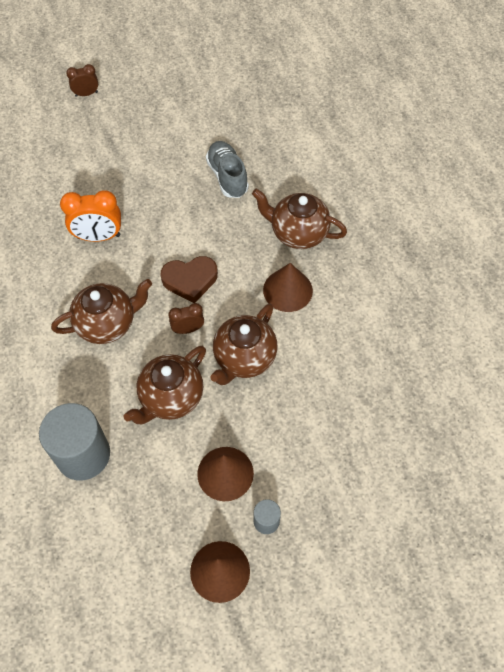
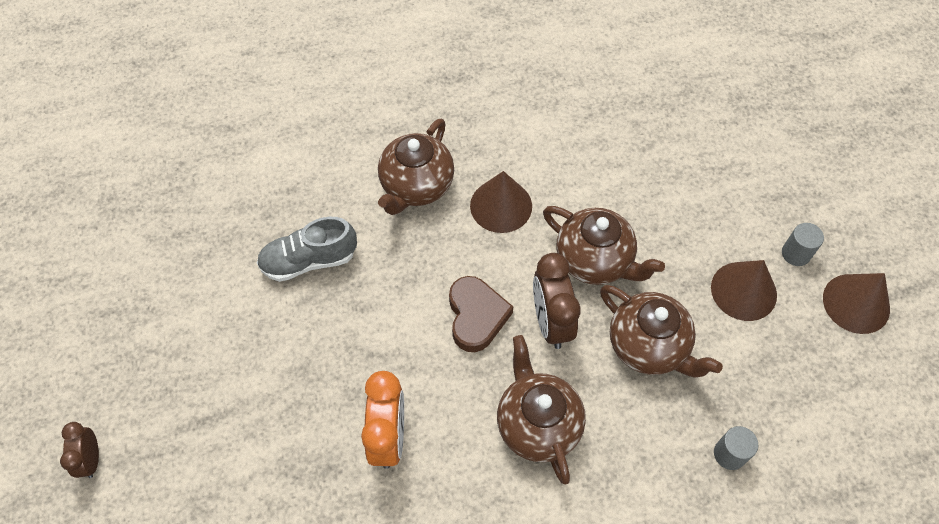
camera: 85 degrees left, 0 degrees up
grey cylinder [39,403,110,480] -> grey cylinder [714,426,758,470], size x0.46
brown clock [168,303,204,334] -> brown clock [533,253,581,349], size x1.69

